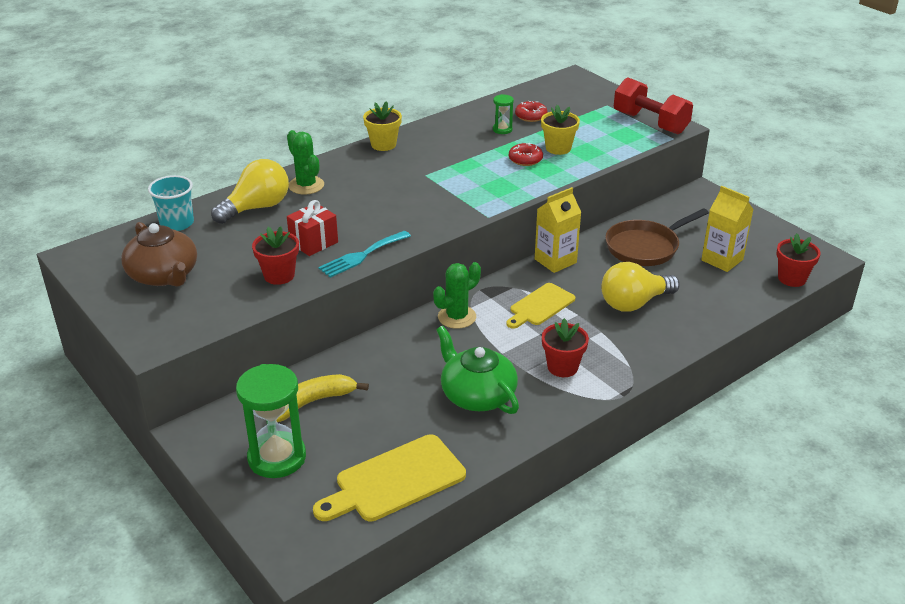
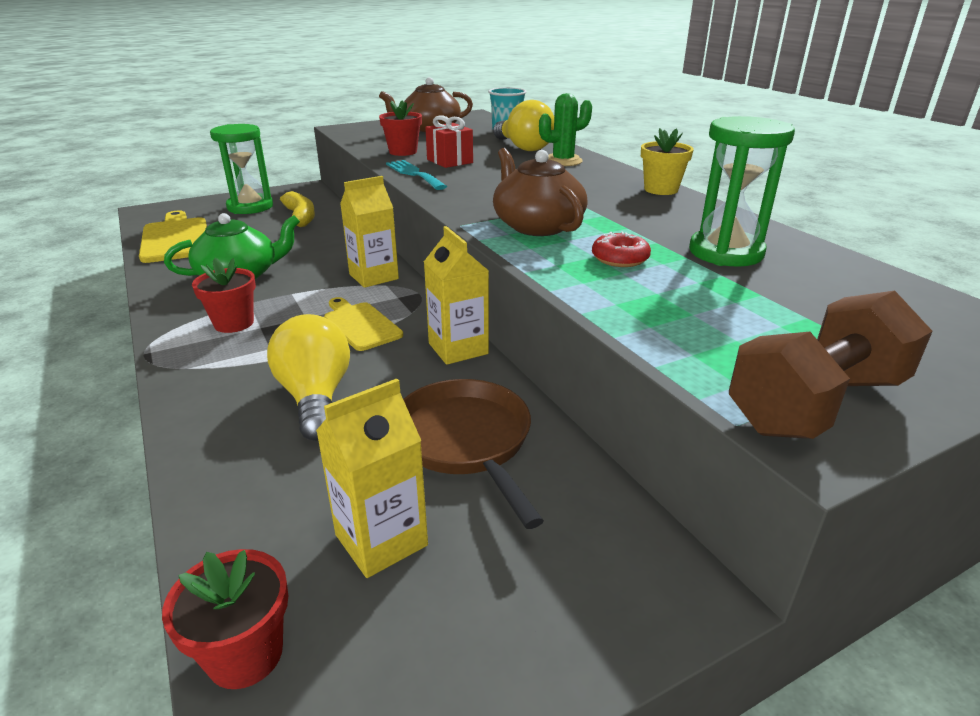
camera: 100 degrees right, 5 degrees down
green cactus [433,262,481,329] -> yellow carton [340,176,399,288]
green hourglass [493,94,514,134] -> green hourglass [689,116,795,267], size x2.12
red donut [515,101,547,122] -> none
yellow flower pot [541,105,580,155] -> none
red dumbbell [614,77,693,134] -> brown dumbbell [729,291,933,439]
none -> brown teapot [493,148,588,236]

